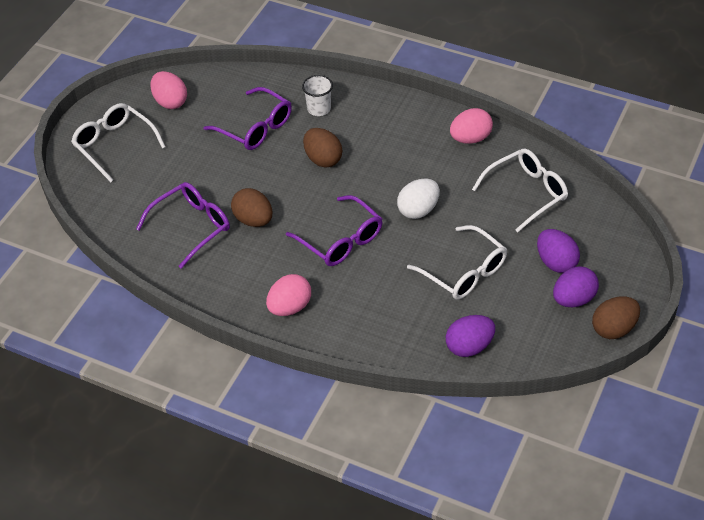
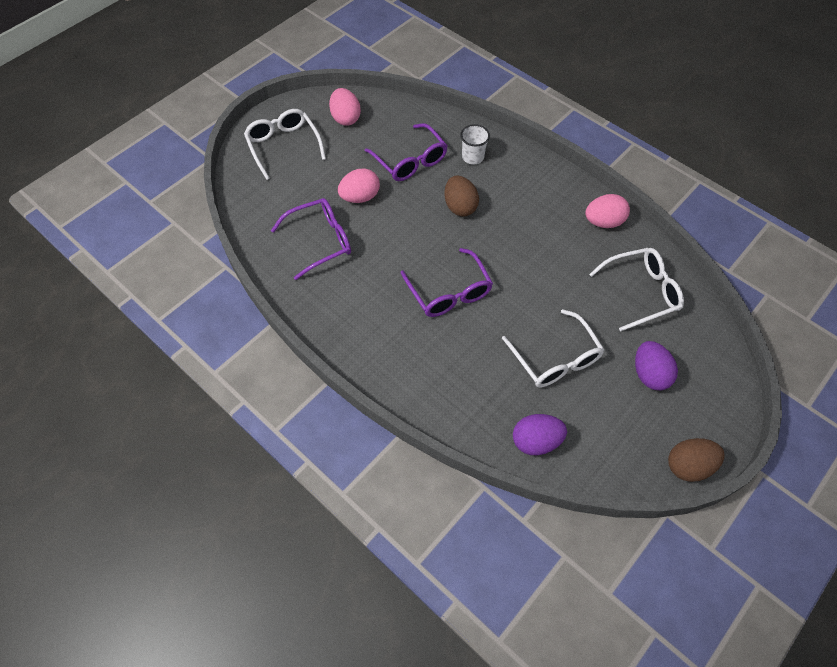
camera: 15 degrees right, 10 degrees up
brown egg [231,188,273,227] -> none
pink egg [266,274,311,316] -> pink egg moved to [338,168,380,203]
white egg [397,179,440,219] -> none
purple egg [553,267,599,307] -> none

